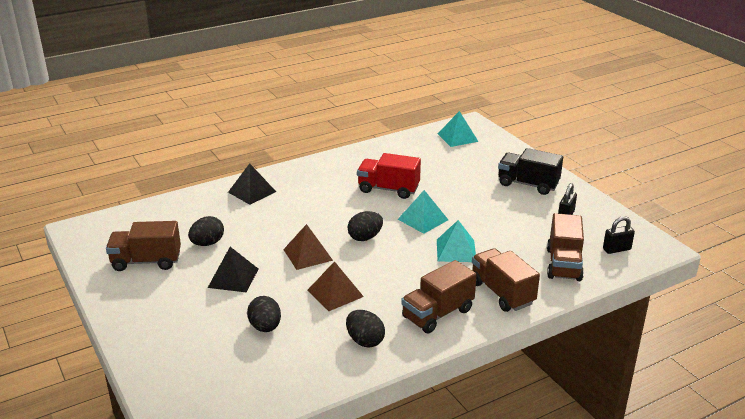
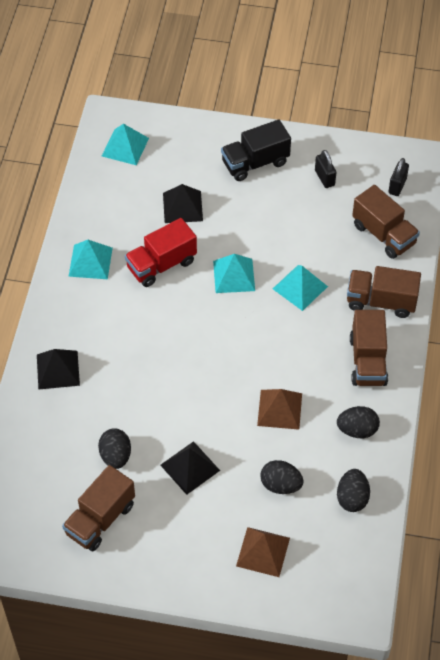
camera: 50 degrees left, 25 degrees up
brown pyramid [283,224,333,270] -> brown pyramid moved to [236,527,290,577]
black egg [348,211,383,241] -> black egg moved to [337,469,370,512]
none -> turquoise pyramid [68,240,113,279]
none -> black pyramid [163,184,203,223]

